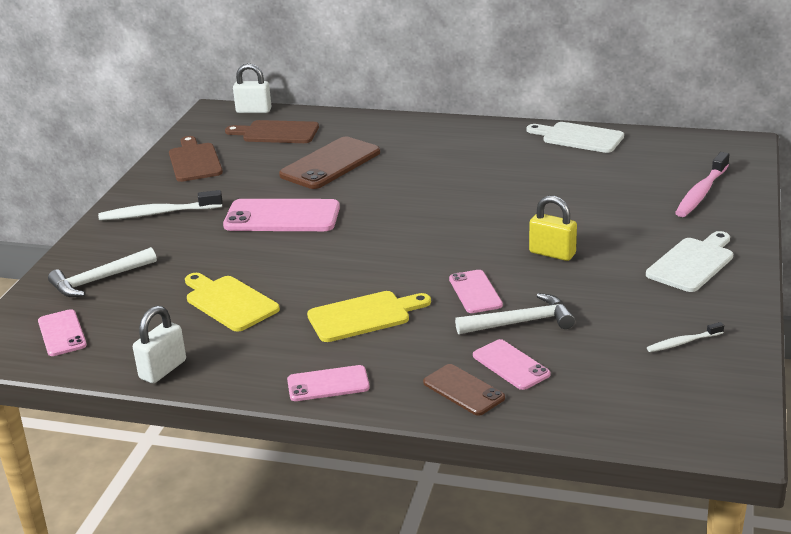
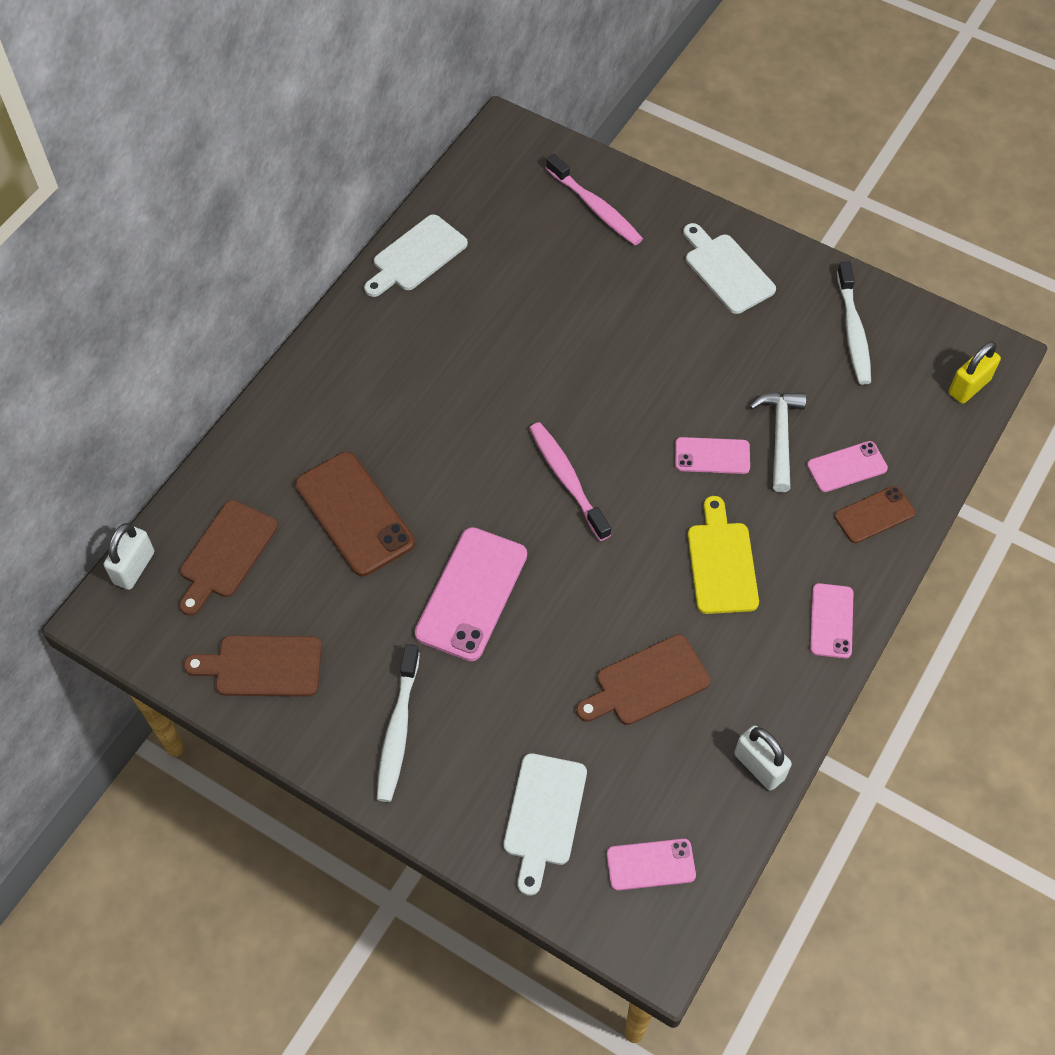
camera: 75 degrees left, 30 degrees up
white hammer [48,247,157,297] -> white cutting board [504,753,587,896]
yellow cutting board [185,273,280,332] -> brown cutting board [576,634,710,725]
yellow padlock [529,196,577,261] -> yellow padlock moved to [948,341,1001,404]
white toothbrush [647,322,724,352] -> white toothbrush [837,262,871,385], size x1.82
none -> pink toothbrush [529,422,611,541]

